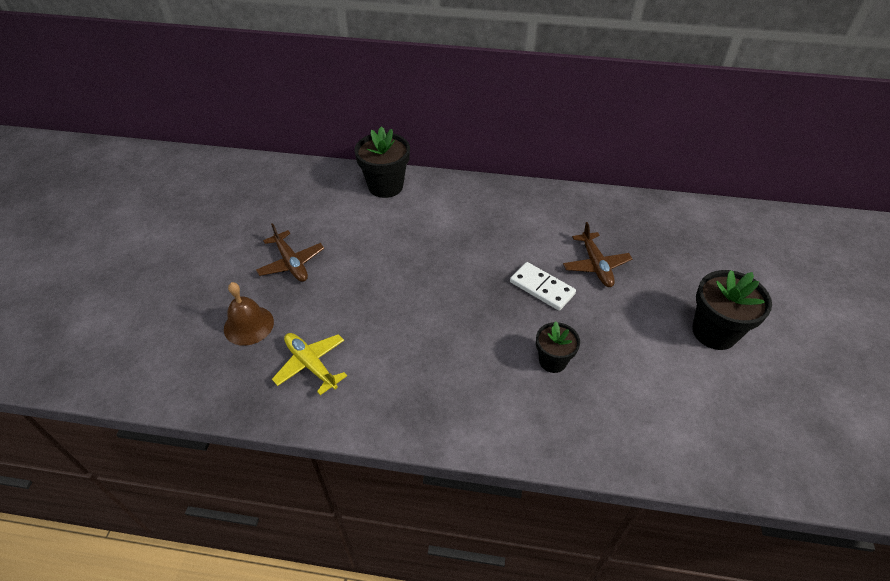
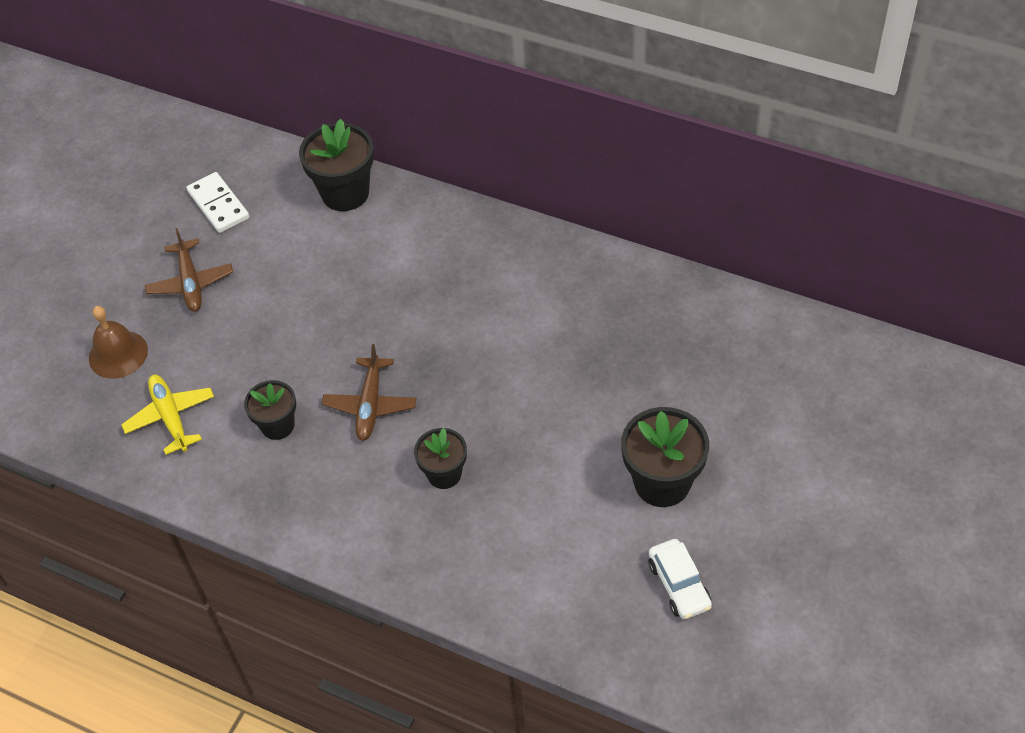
camera: 20 degrees right, 5 degrees up
white domino [510,262,576,311] -> white domino moved to [187,172,249,233]
brown plane [563,222,632,287] -> brown plane moved to [322,344,416,441]
none -> black flower pot [244,380,296,440]
none -> white car [648,539,712,619]

